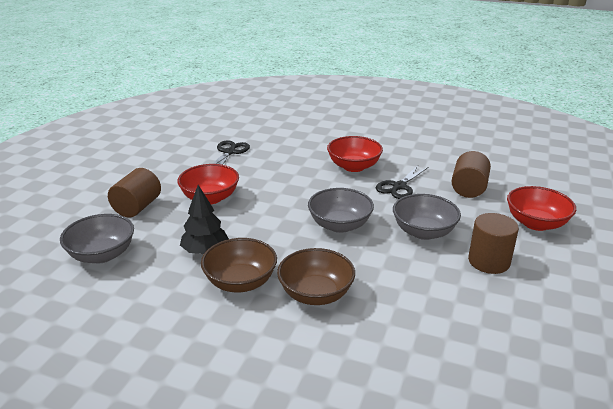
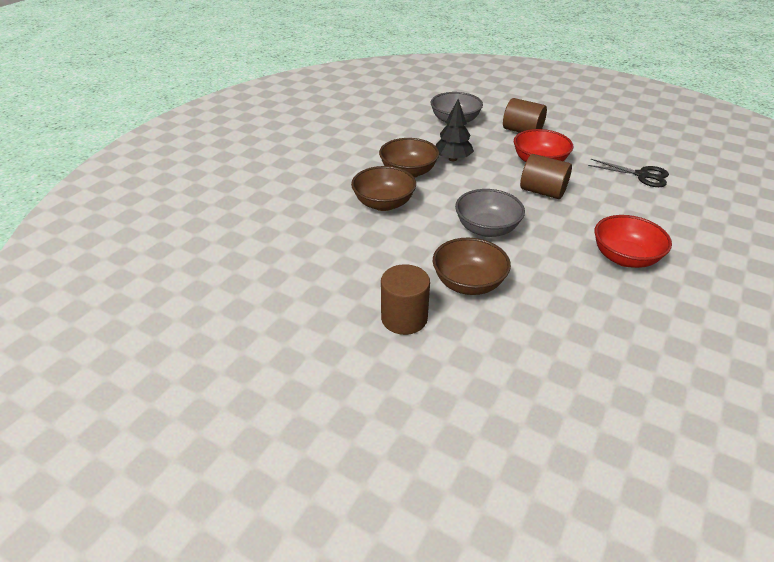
camera: 100 degrees right, 10 degrees up
black scissors [376,165,428,199] -> none
grey bowl [393,194,461,240] -> brown bowl [433,238,511,295]
brown cylinder [452,151,491,198] -> brown cylinder moved to [520,154,572,199]
red bowl [507,186,576,231] -> none

